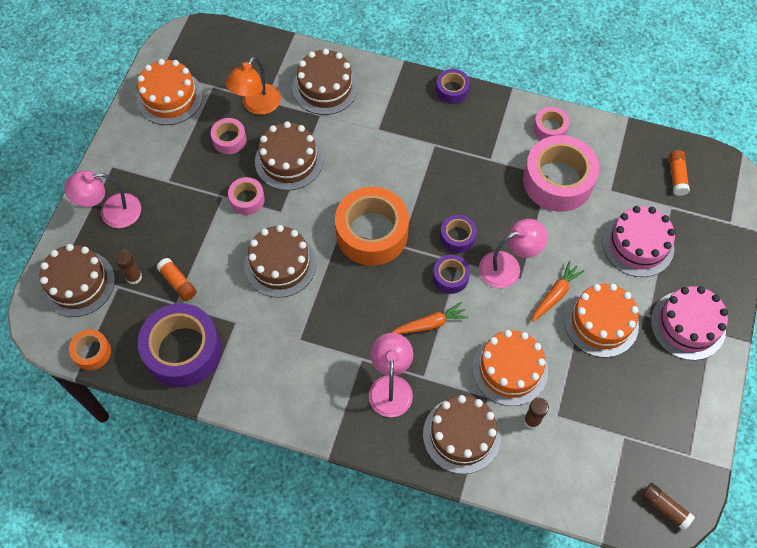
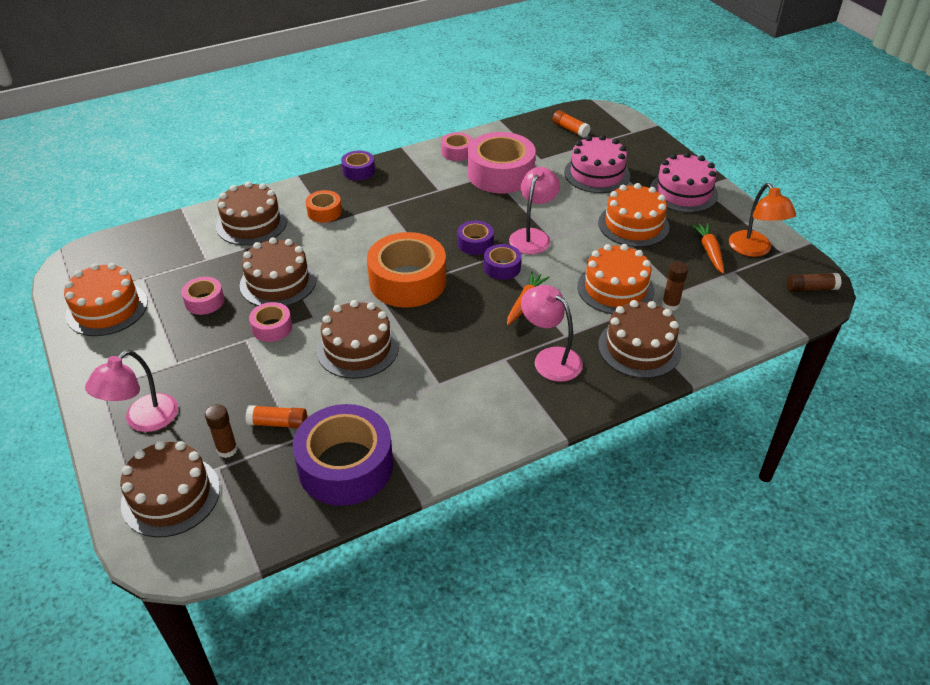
camera: 45 degrees left, 20 degrees down
orange tape [69,330,111,370] -> orange tape moved to [305,190,342,223]
orange lamp [225,57,281,115] -> orange lamp moved to [729,183,796,257]
orange carrot [532,261,585,322] -> orange carrot moved to [691,223,724,274]

